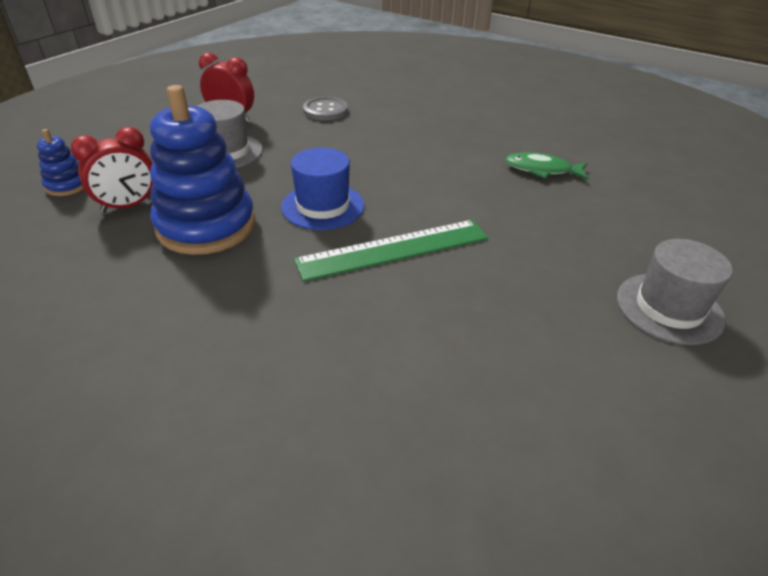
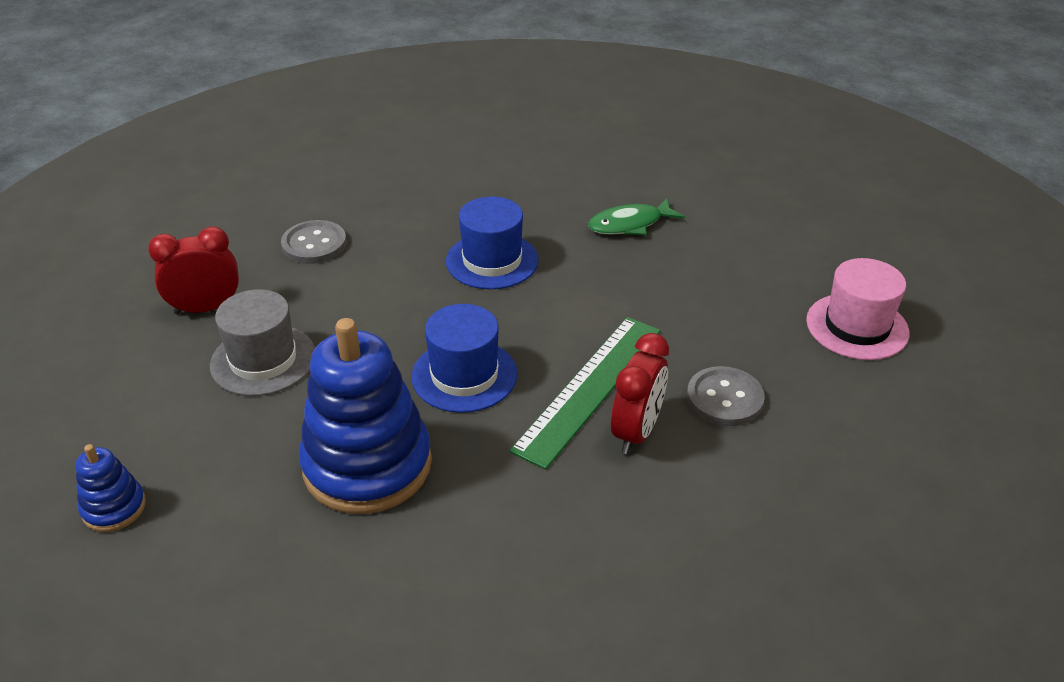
camera: 35 degrees left, 0 degrees up
red clock [71,127,153,213] -> red clock moved to [611,333,669,454]
grey hat [617,239,733,345] -> pink hat [806,258,909,360]
none -> blue hat [446,196,539,289]
none -> grey button [687,366,765,426]

